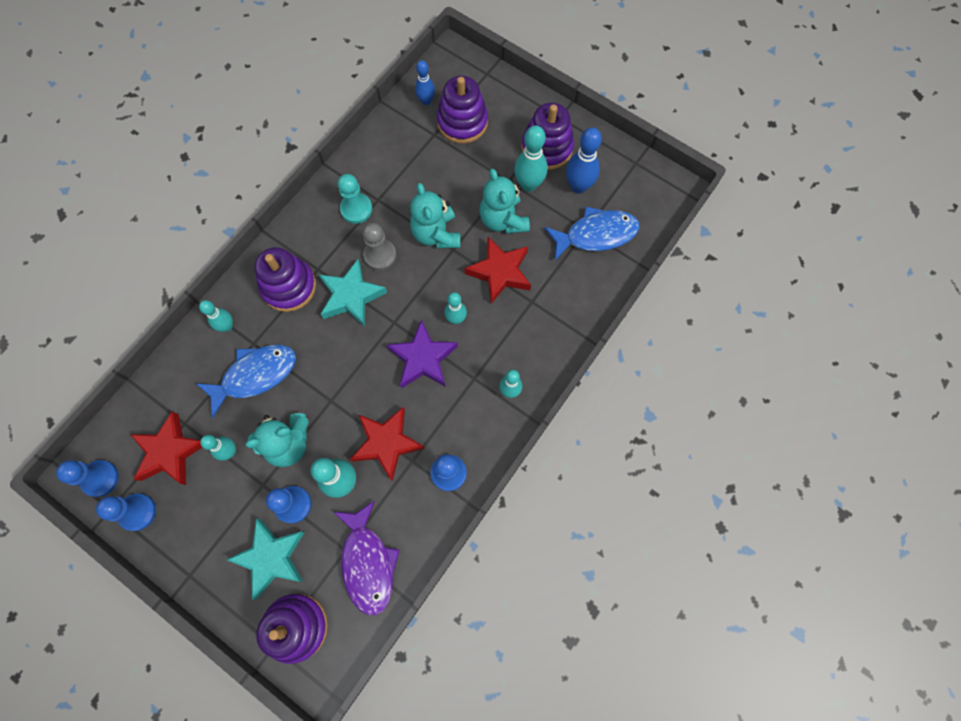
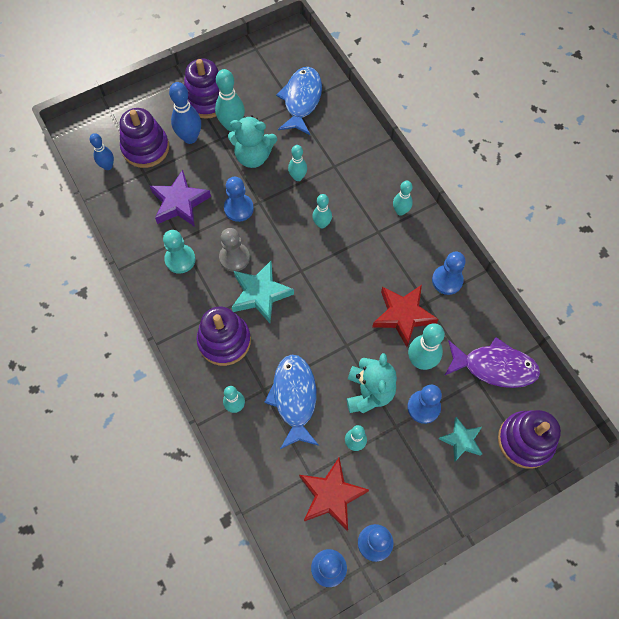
camera: 65 degrees left, 5 degrees down
turquoise star [226,519,305,600] -> turquoise star [439,417,482,462], size x0.64
purple star [387,319,458,388] -> purple star moved to [150,170,211,227]
turquoise teddy bear [410,183,460,248] -> blue pawn [224,177,254,222]
red star [465,237,531,304] -> turquoise bowling pin [288,145,307,181]
blue bowling pin [566,127,602,193] -> blue bowling pin moved to [169,82,201,144]

